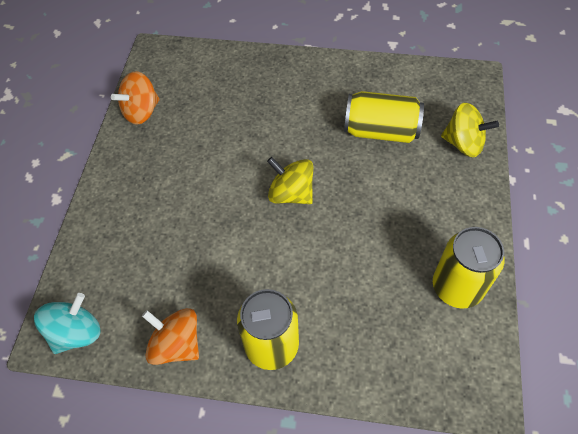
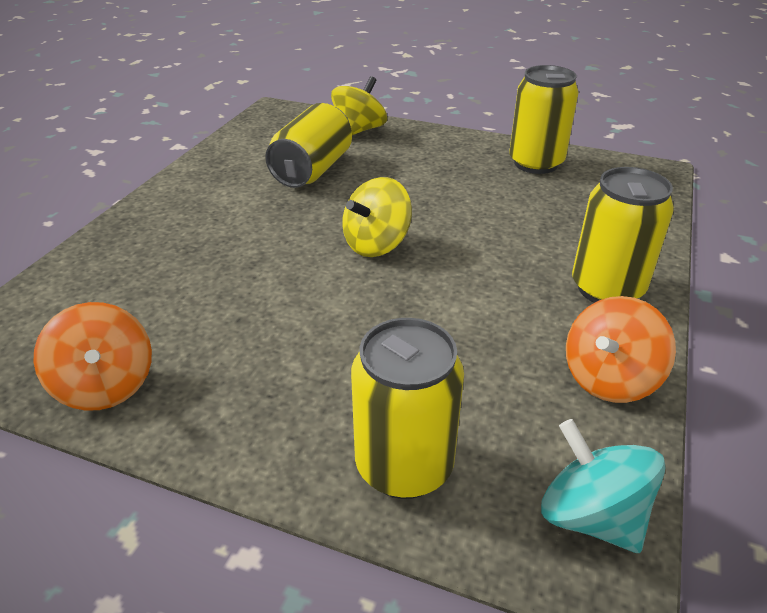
camera: 80 degrees left, 20 degrees down
none -> yellow can [351,318,464,499]

